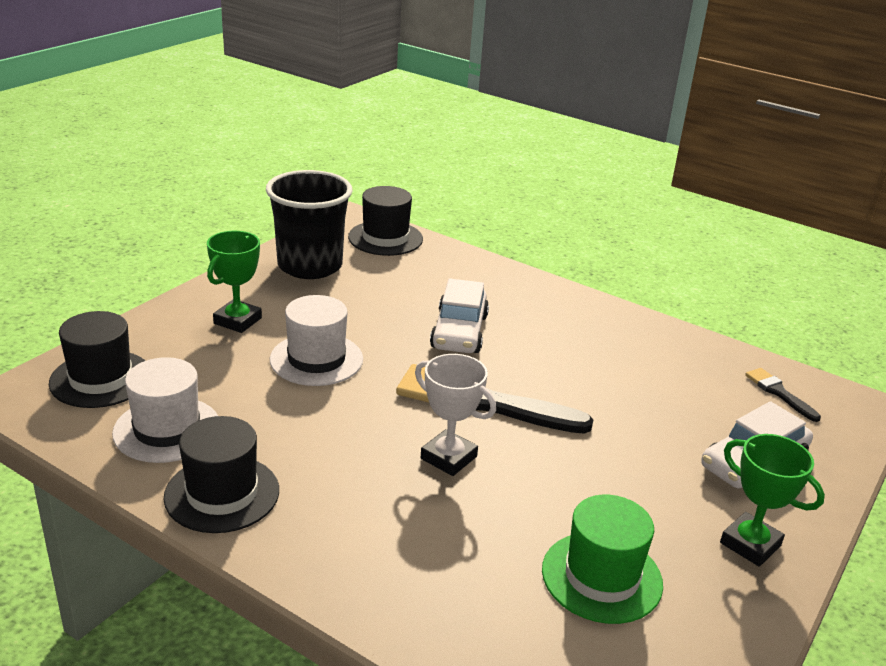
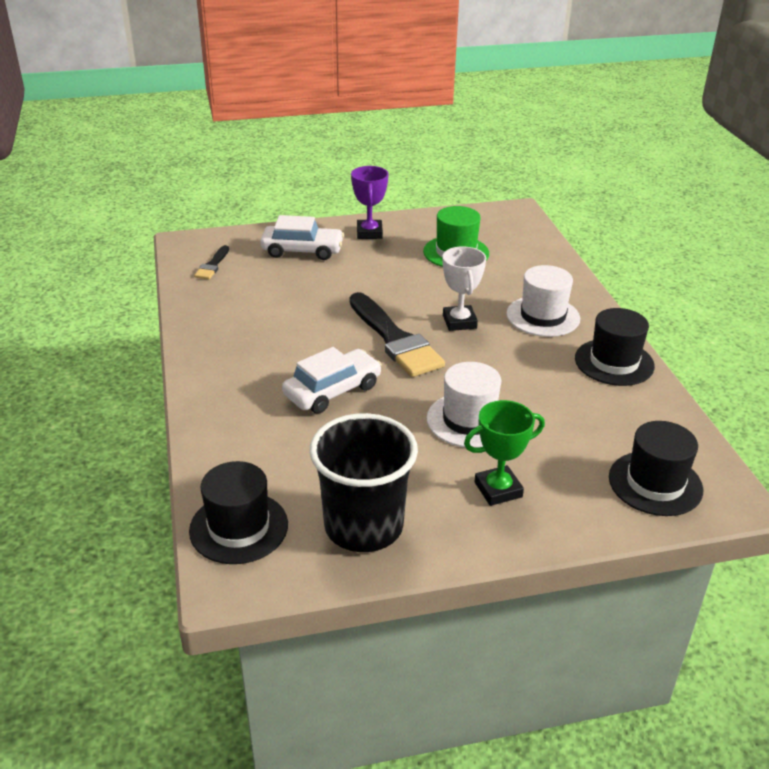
camera: 135 degrees left, 5 degrees up
white hat [112,357,218,463] -> white hat moved to [506,265,580,337]
green trophy [720,434,825,567] -> purple trophy [351,166,389,239]

